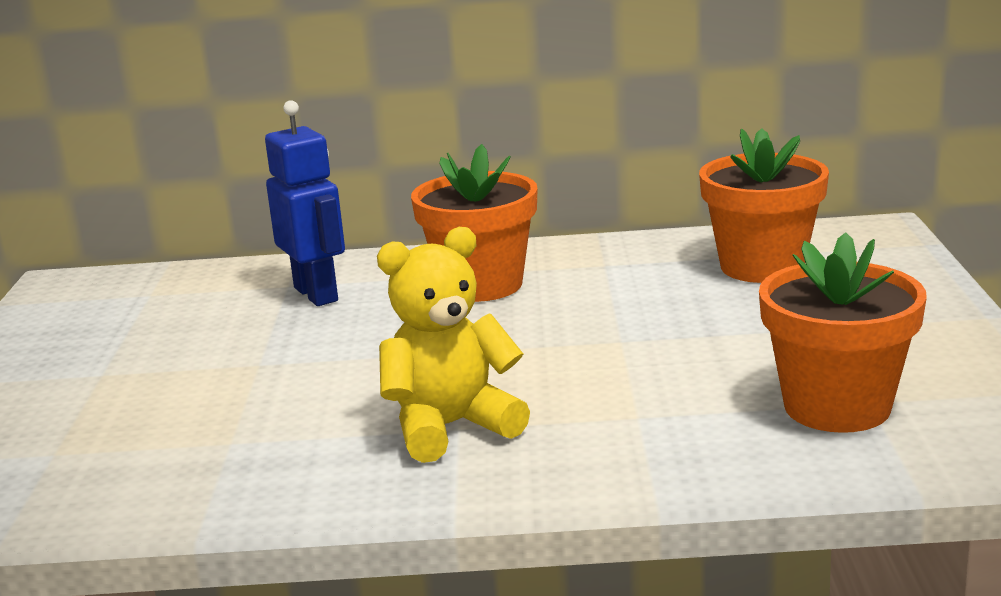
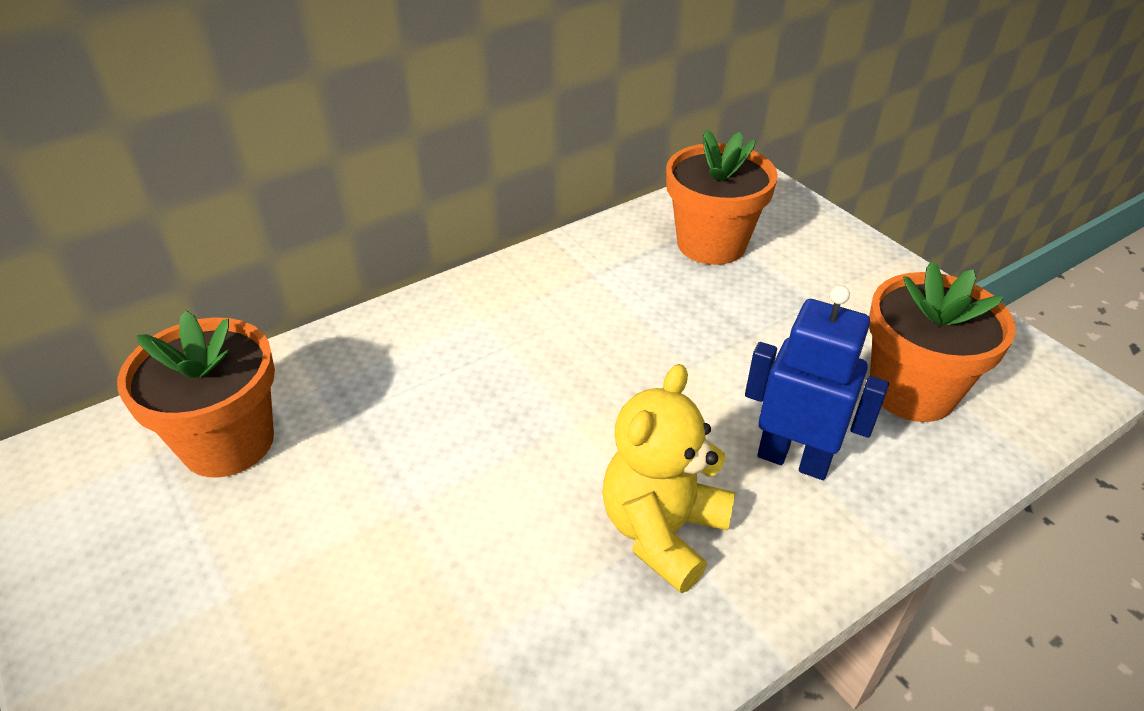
camera: 35 degrees left, 20 degrees up
blue robot [265,100,345,306] -> blue robot moved to [745,285,889,480]
orange flower pot [411,144,538,302] -> orange flower pot moved to [117,310,275,478]

